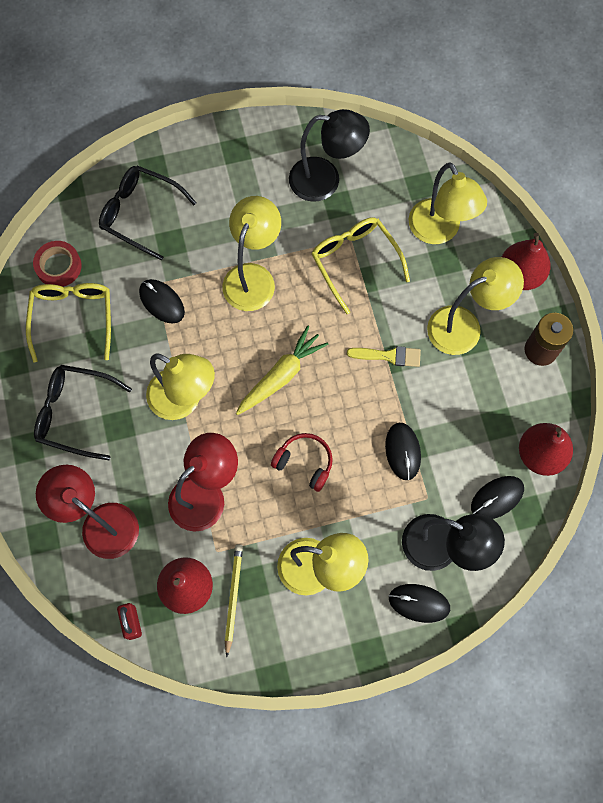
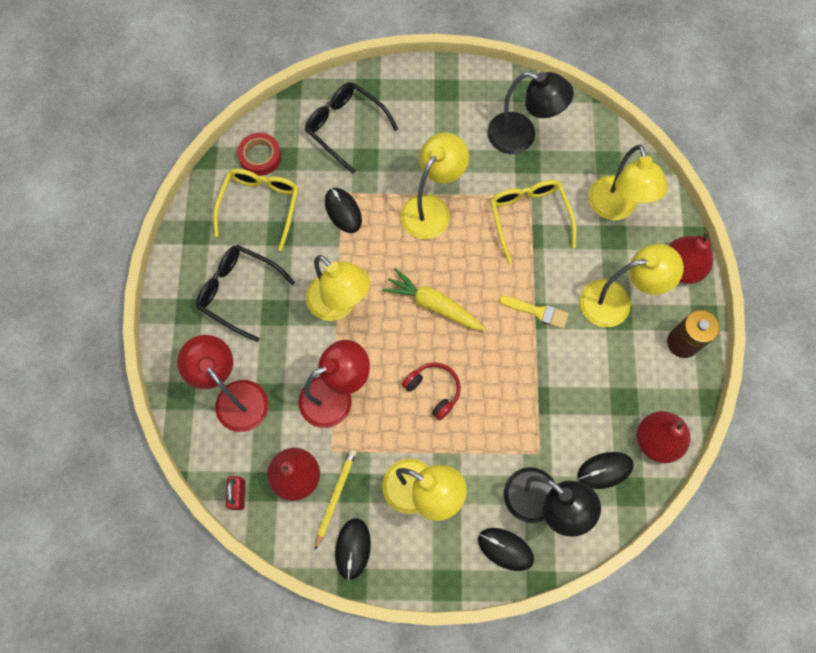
camera: 15 degrees right, 0 degrees up
yellow carrot [236,326,328,415] -> yellow carrot turned 120 degrees counterclockwise [382,268,486,331]
black mouse [385,423,421,480] -> black mouse moved to [335,518,371,580]

